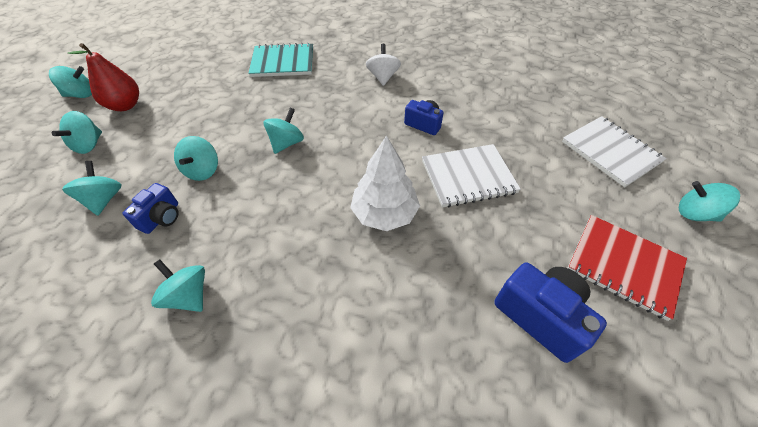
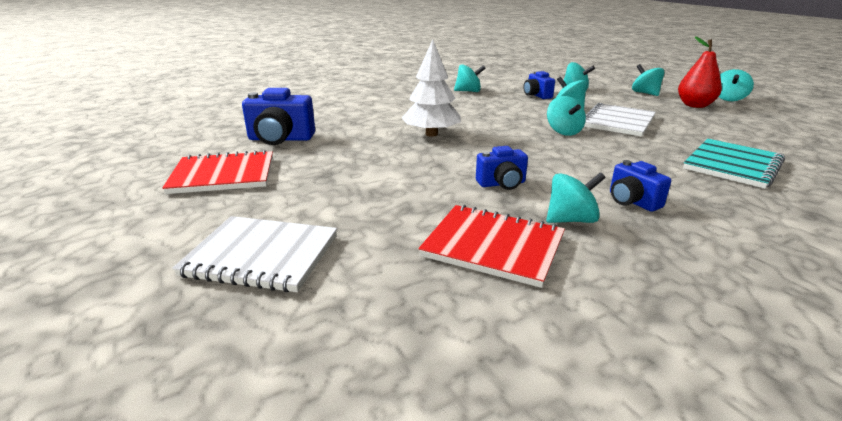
camera: 135 degrees right, 25 degrees down
white spinning top [366,44,401,86] -> blue camera [610,160,671,212]
white notebook [422,144,521,208] -> white notebook moved to [584,103,656,137]
turquoise spinning top [679,181,740,222] -> turquoise spinning top moved to [546,172,605,223]
none -> red notebook [418,204,565,288]

